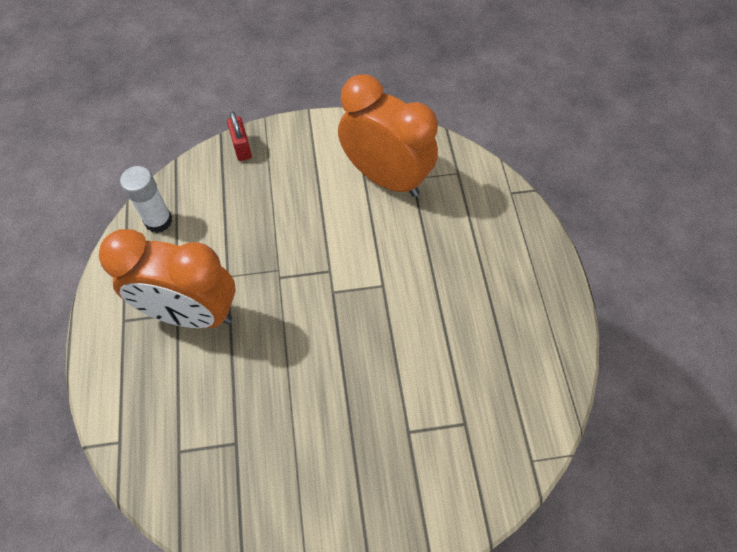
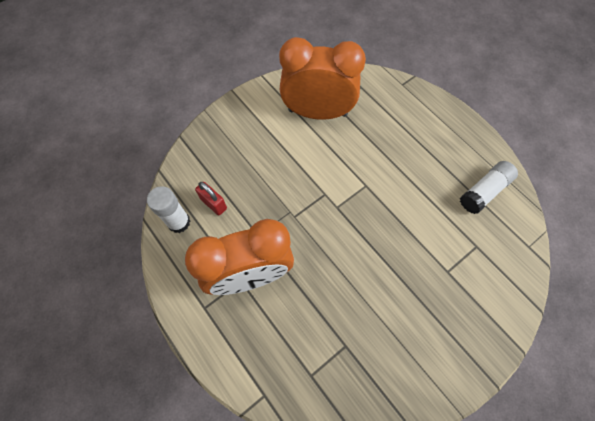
camera: 30 degrees left, 5 degrees up
red padlock [227,111,252,161] -> red padlock moved to [195,182,227,215]
none -> white glue stick [460,161,518,214]

